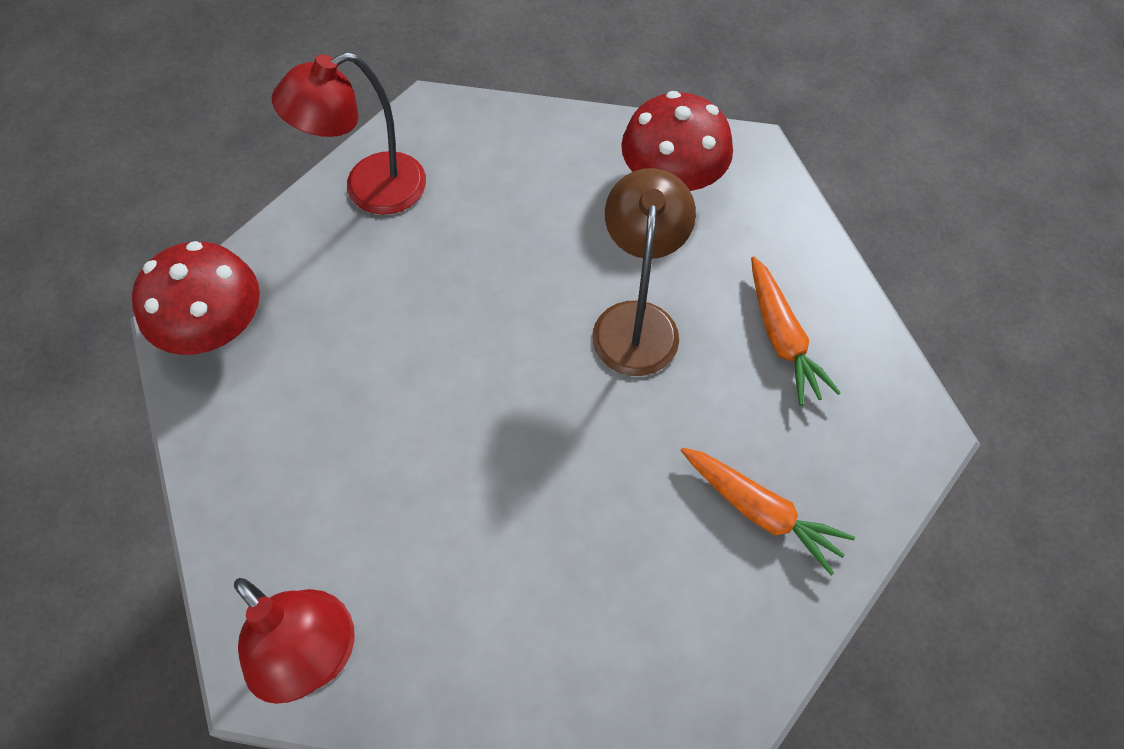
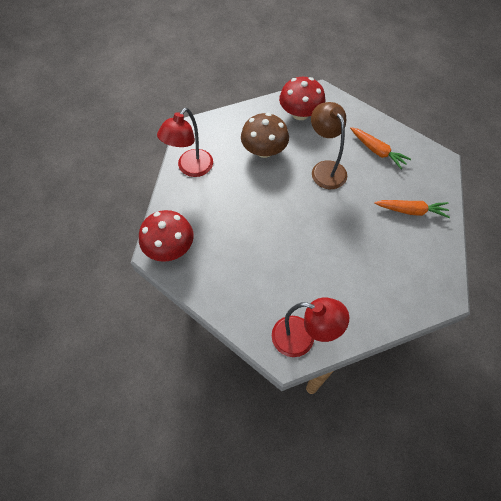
camera: 30 degrees left, 0 degrees up
none -> brown mushroom [241,113,289,158]

